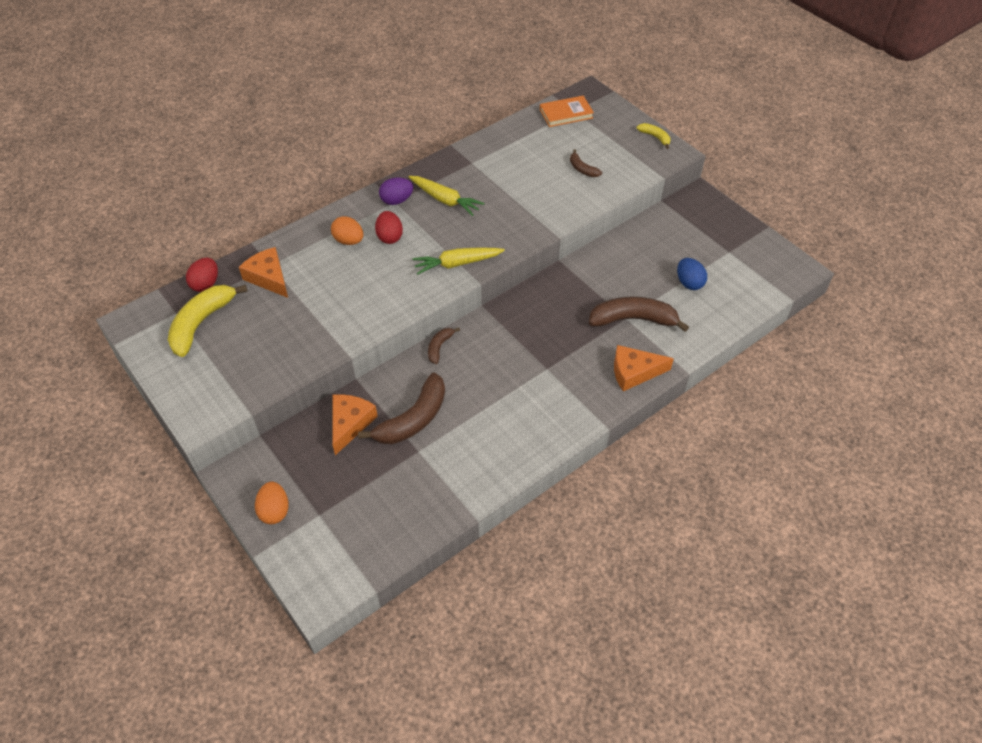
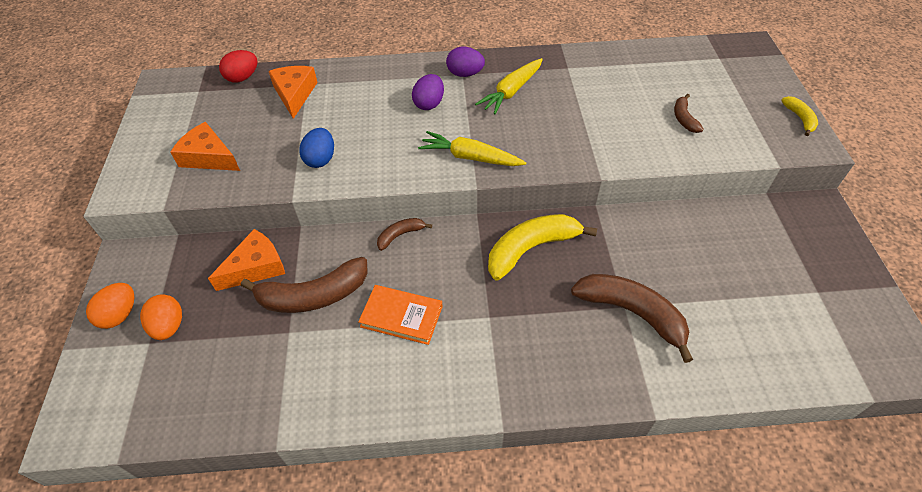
camera: 35 degrees right, 0 degrees up
yellow banana [168,285,248,357] -> yellow banana moved to [488,214,597,280]
orange egg [331,216,363,245] -> orange egg moved to [140,294,182,340]
red egg [375,211,403,244] -> purple egg [412,74,444,110]
yellow carrot [409,176,485,216] -> yellow carrot turned 60 degrees clockwise [475,58,543,114]
orange book [540,96,594,127] -> orange book moved to [358,285,443,345]
orange cheese [614,345,674,391] -> orange cheese moved to [170,122,240,171]
blue egg [677,258,707,290] -> blue egg moved to [299,128,334,168]

